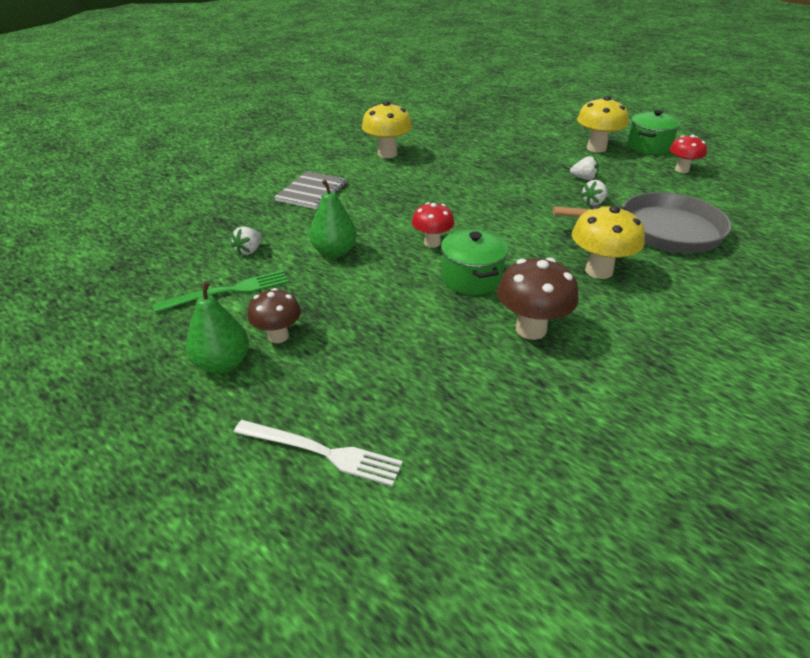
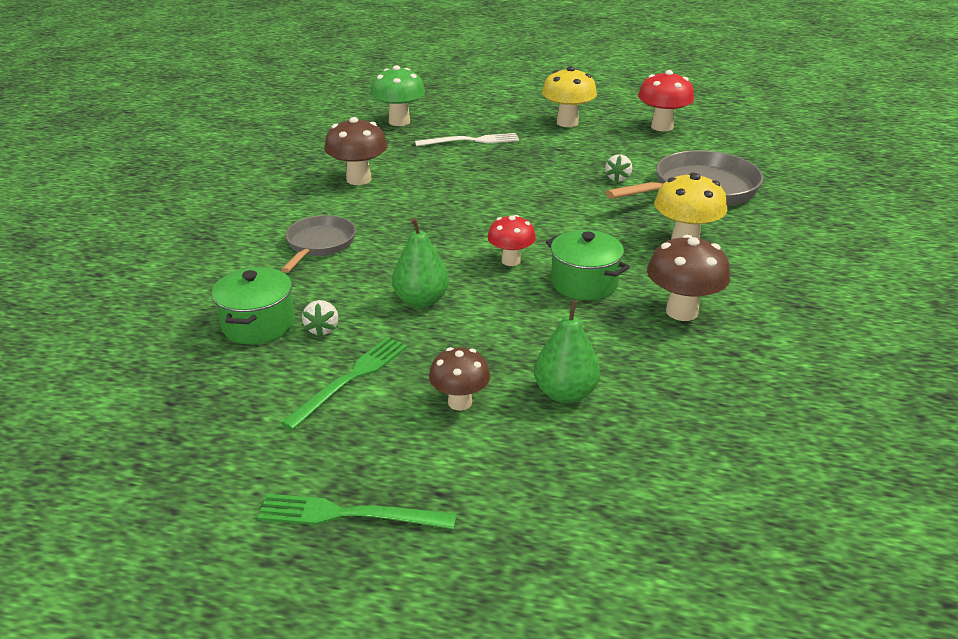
camera: 30 degrees left, 5 degrees down
green pear [186,281,249,374] -> green pear moved to [534,300,600,403]
white fork [234,420,403,486] -> white fork moved to [415,133,519,146]
grey notebook [275,171,347,210] -> grey pan [281,215,356,273]
yellow mushroom [362,101,412,158] -> brown mushroom [324,117,388,185]
white strawberry [570,156,599,180] -> none
green pot [627,110,680,155] -> green pot moved to [212,267,295,344]
red mushroom [670,134,707,173] -> red mushroom [638,70,694,131], size x1.52
none -> green fork [257,494,456,529]
none -> green mushroom [370,65,425,126]

